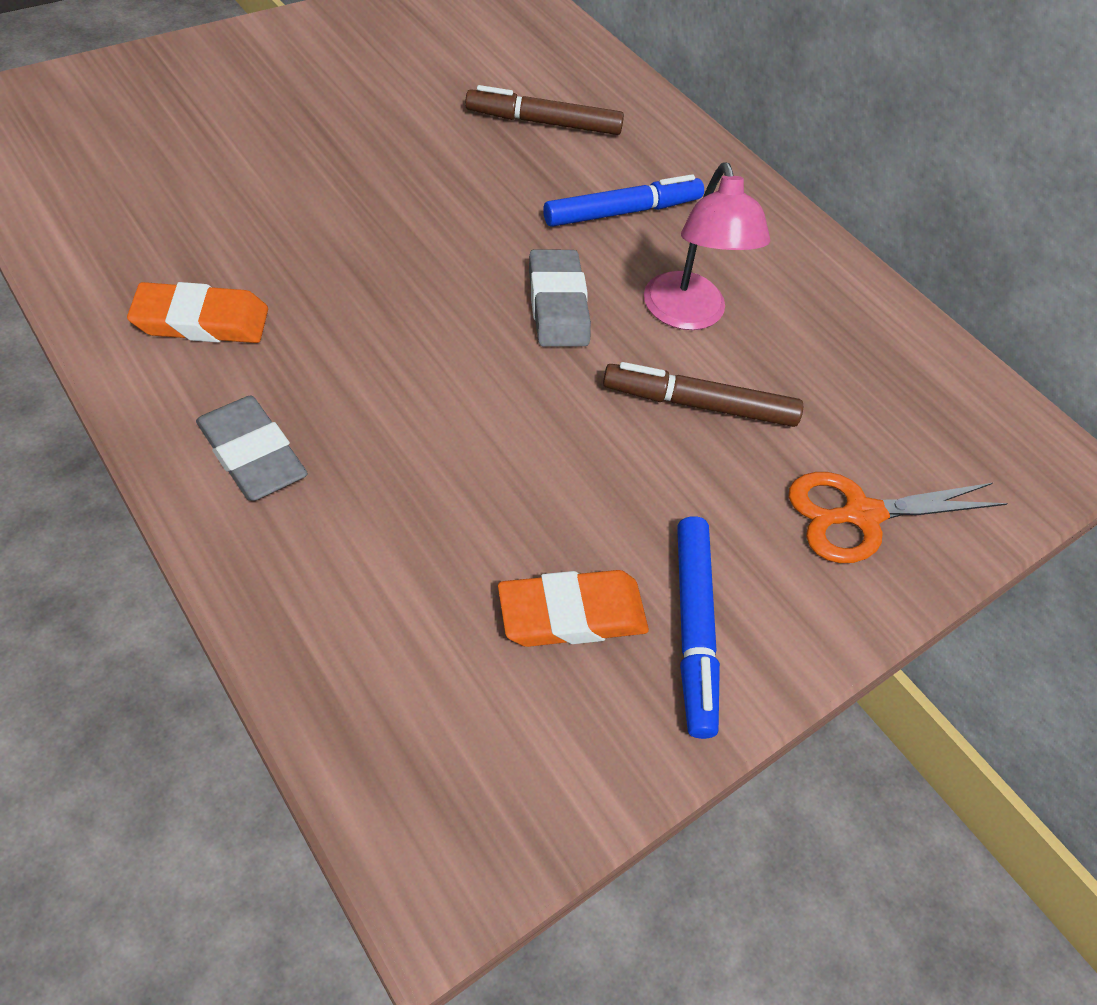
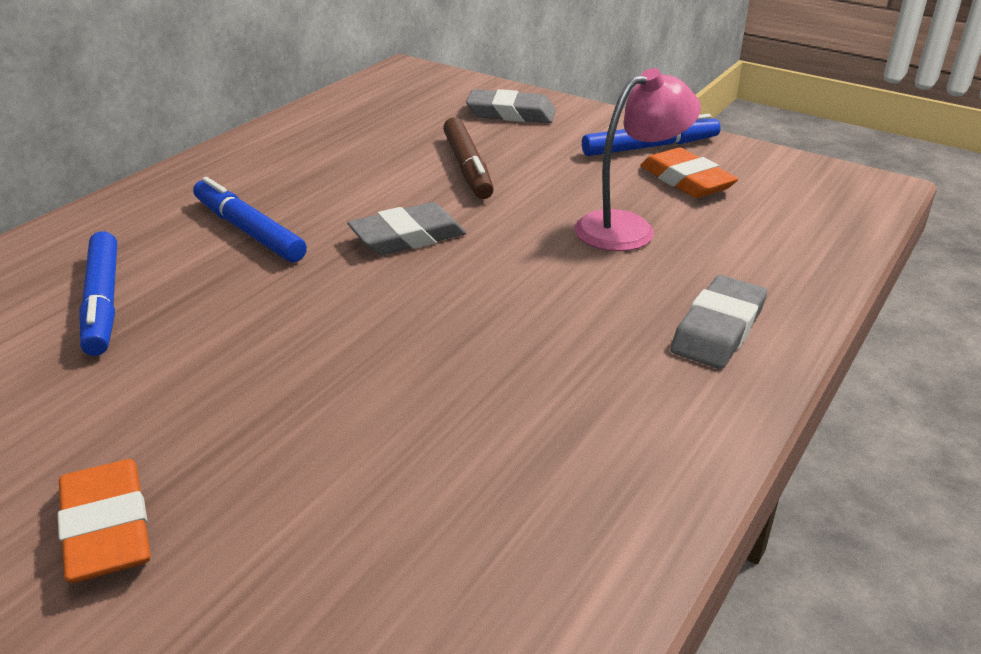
camera: 105 degrees left, 20 degrees down
orange eraser [127,282,268,343] -> orange eraser moved to [57,459,151,583]
brown marker [465,85,624,135] -> blue marker [79,231,117,356]
pink lamp [644,162,770,330] -> pink lamp moved to [575,68,701,251]
orange scissors [789,472,1008,563] -> grey eraser [466,89,556,123]

